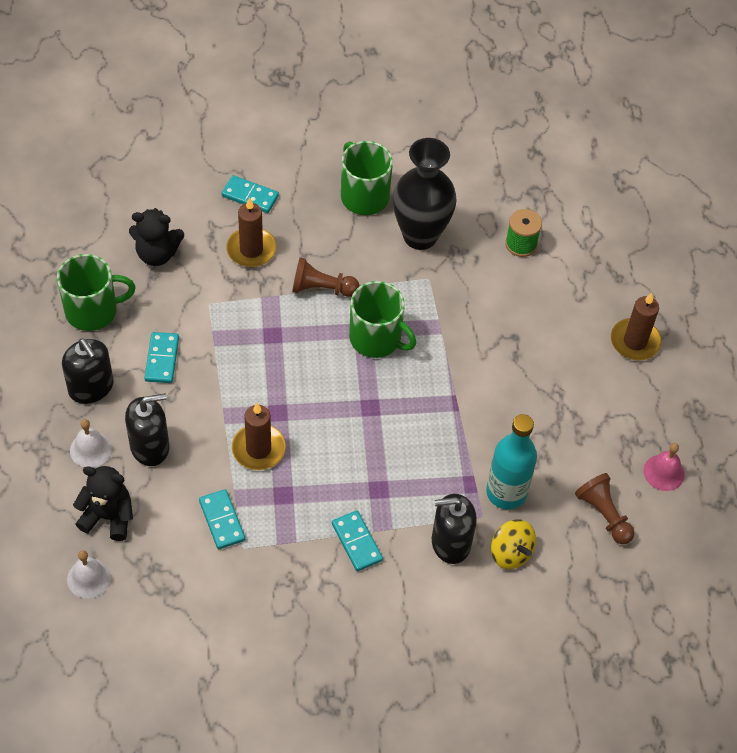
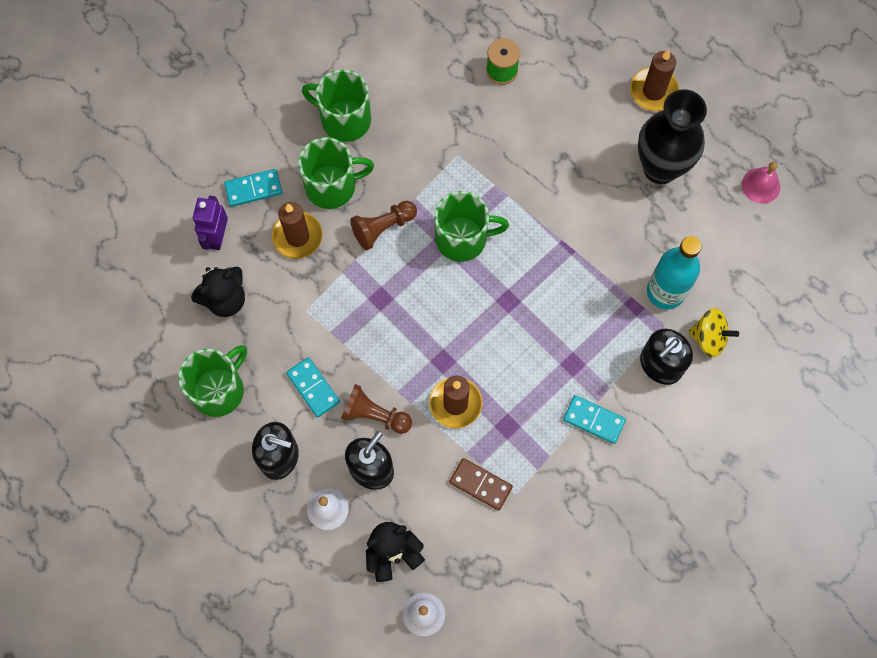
camera: 35 degrees left, 15 degrees up
turquoise domino [199,489,245,549] -> brown domino [449,458,513,511]
black vase [393,138,457,250] -> black vase moved to [638,89,707,184]
brown pawn [575,473,635,544] -> brown pawn moved to [341,384,412,434]
none -> purple robot [193,196,228,250]
none -> green mug [298,137,374,209]

